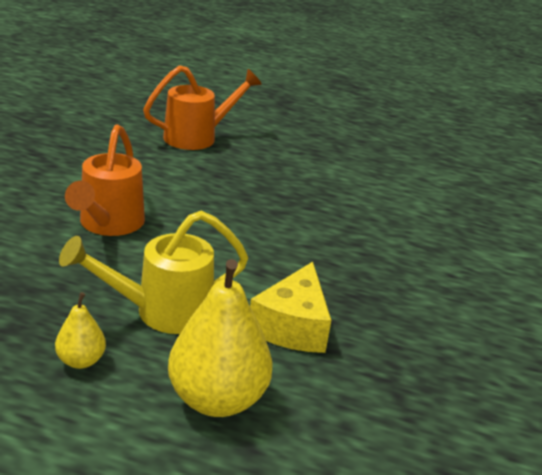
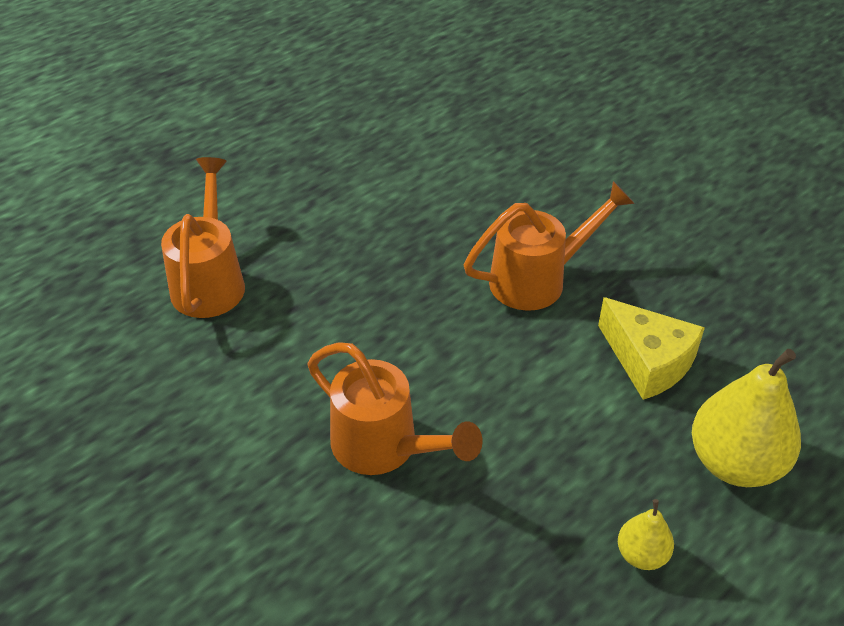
camera: 55 degrees left, 15 degrees up
yellow watering can [59,211,248,334] -> none
none -> orange watering can [464,181,635,311]

